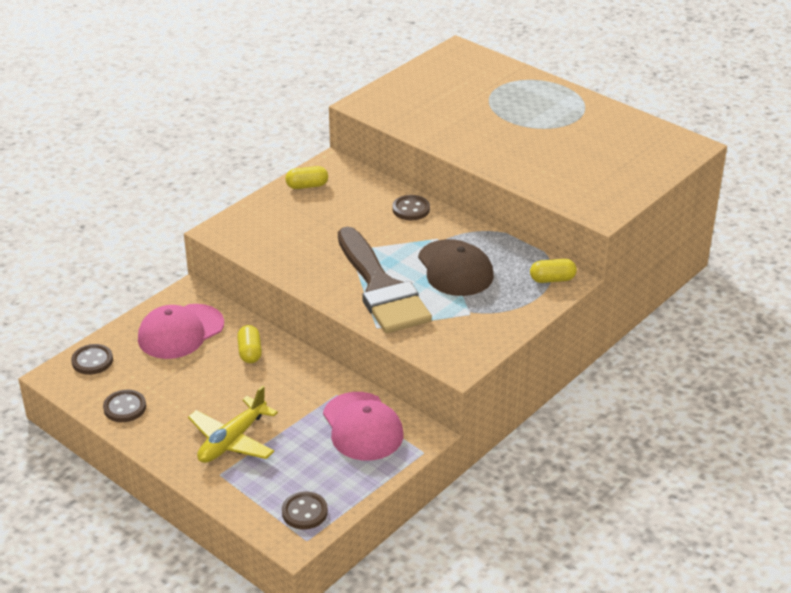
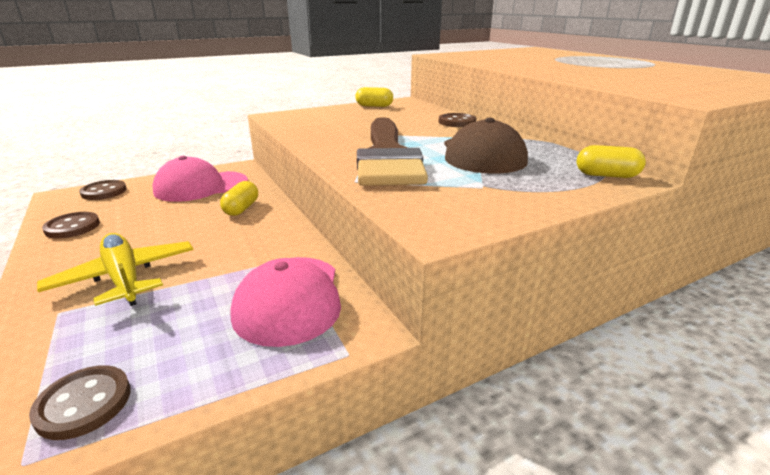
camera: 20 degrees right, 10 degrees down
yellow plane [188,386,278,463] -> yellow plane turned 90 degrees clockwise [37,233,194,306]

